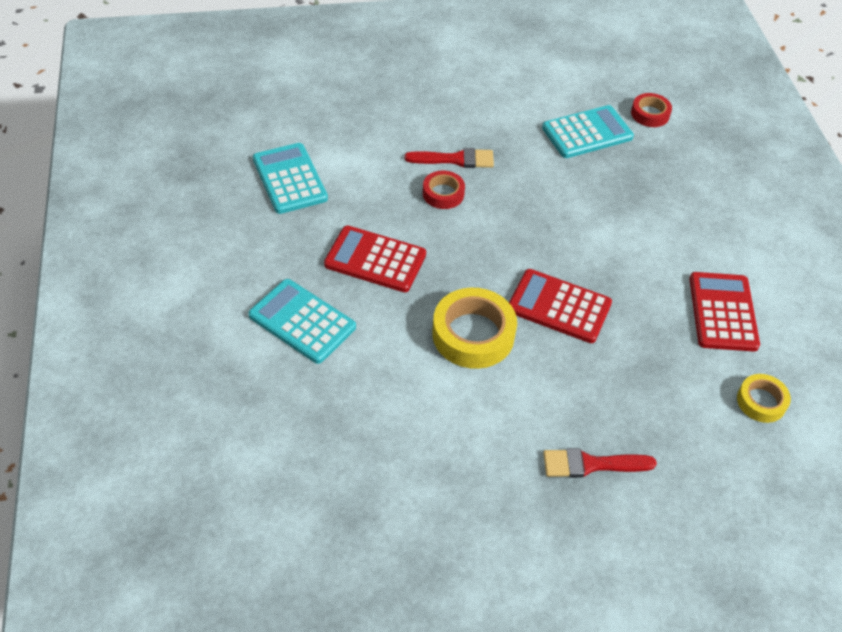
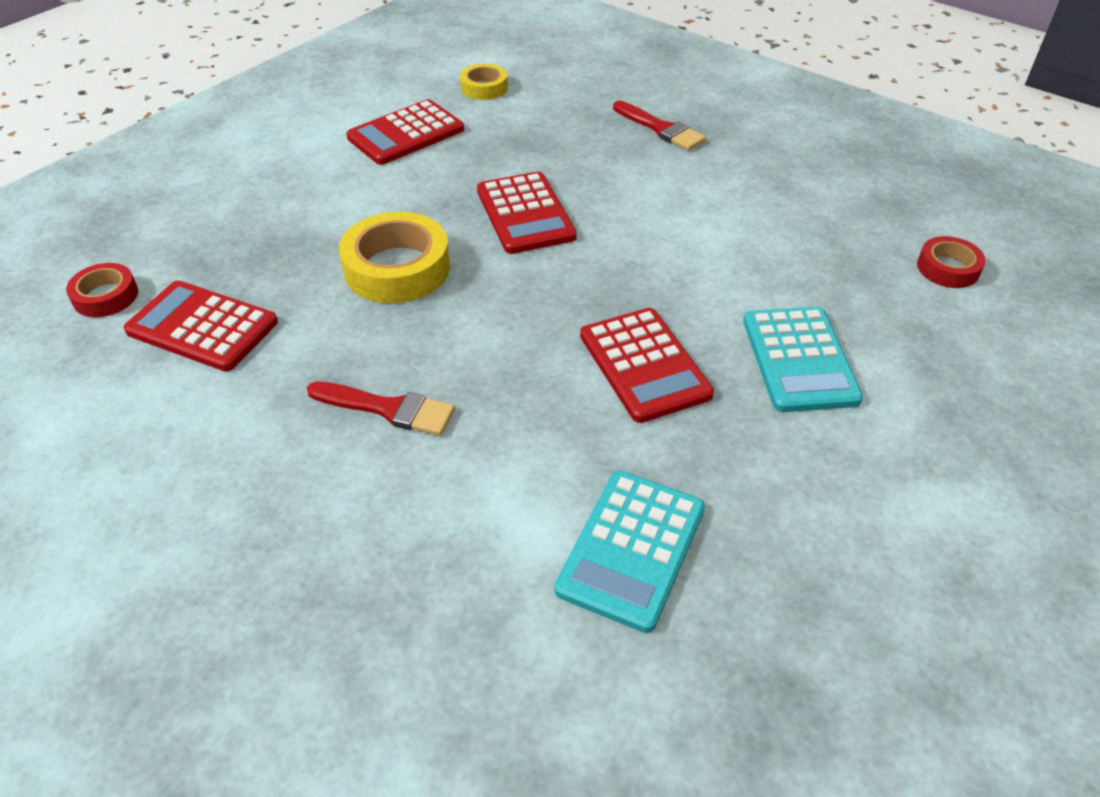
camera: 130 degrees left, 5 degrees down
red brush [405,148,494,168] -> red brush turned 150 degrees clockwise [307,381,455,436]
red tape [423,171,465,209] -> red tape moved to [917,236,986,288]
yellow tape [432,288,517,369] -> yellow tape moved to [339,212,450,303]
turquoise calculator [542,105,634,158] -> red calculator [124,281,278,371]

